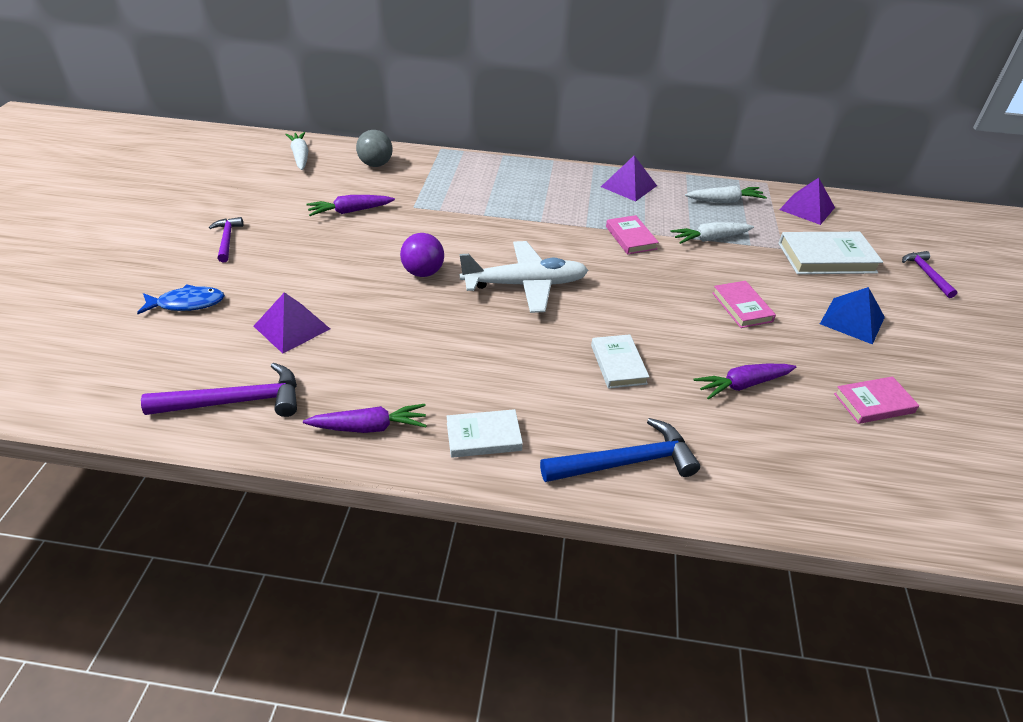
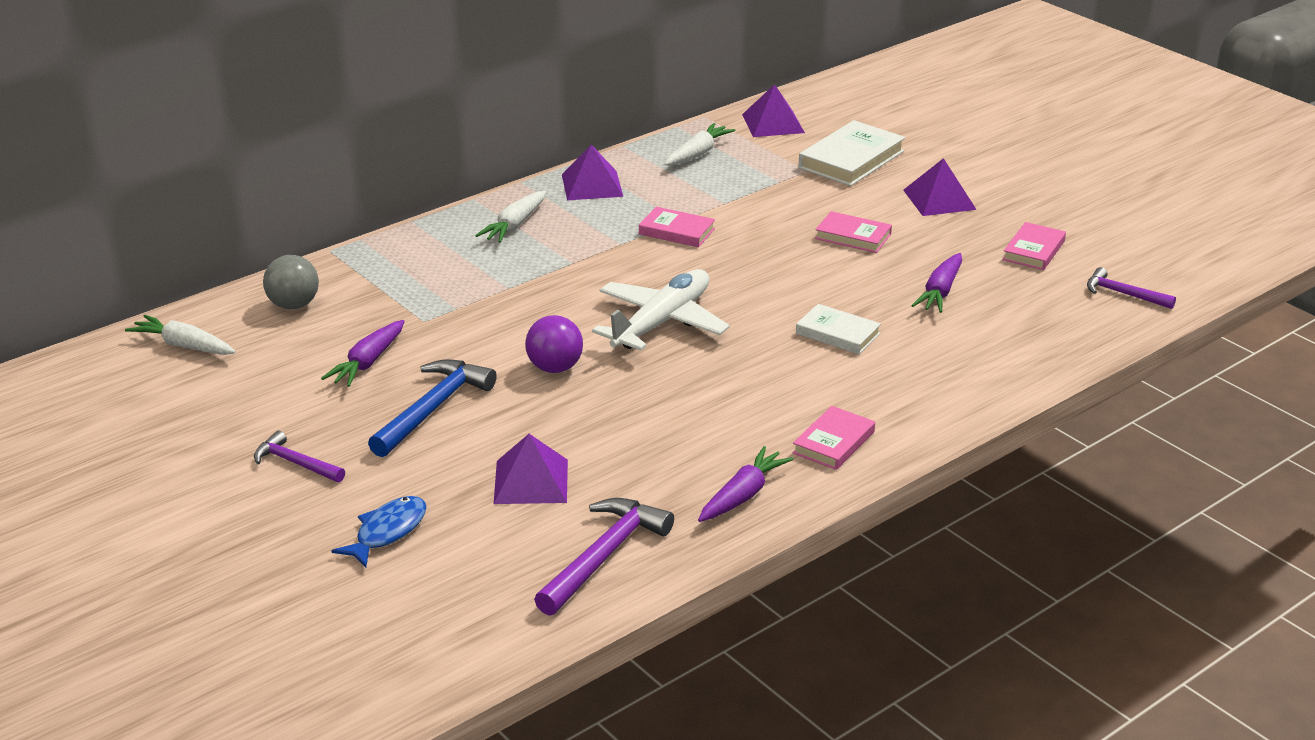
camera: 45 degrees left, 10 degrees down
white book [447,409,523,458] -> pink book [792,406,875,470]
blue hammer [540,418,700,482] -> blue hammer moved to [368,359,497,457]
white carrot [670,222,754,244] -> white carrot moved to [475,191,546,243]
blue pyramid [820,287,885,345] -> purple pyramid [903,158,977,216]
purple hammer [902,251,958,298] -> purple hammer moved to [1087,267,1176,309]

